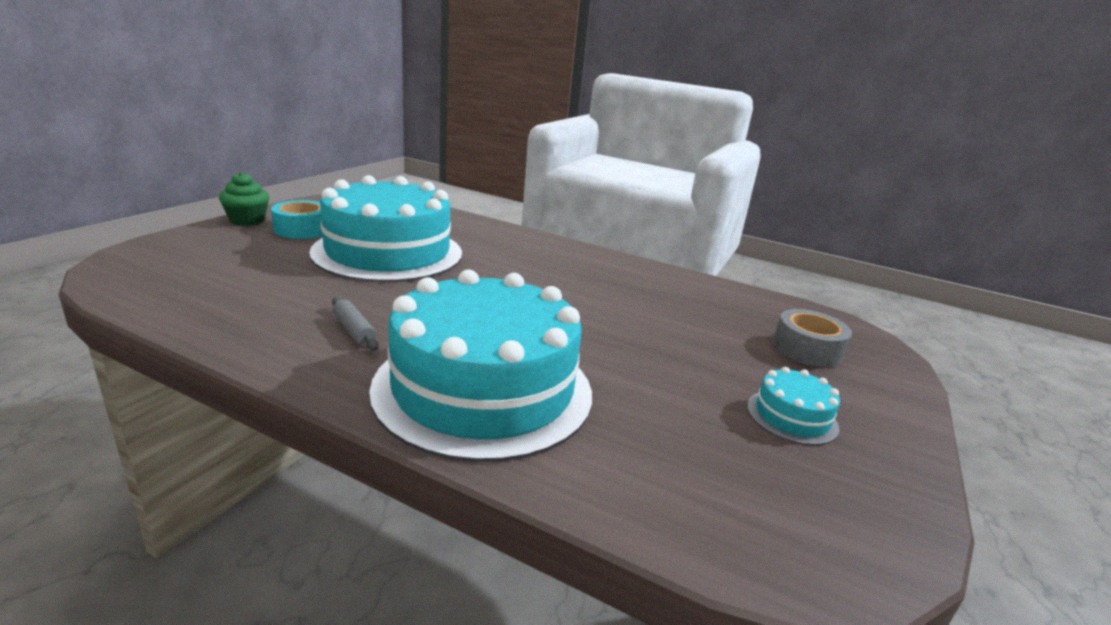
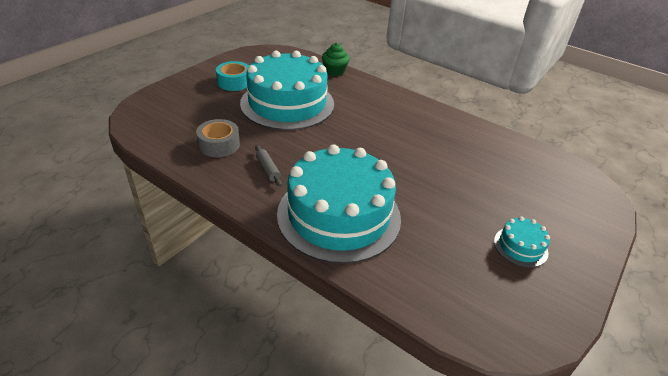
camera: 10 degrees right, 15 degrees up
green cupcake [219,172,269,226] -> green cupcake moved to [322,43,349,76]
grey tape [773,309,852,368] -> grey tape moved to [196,119,240,157]

